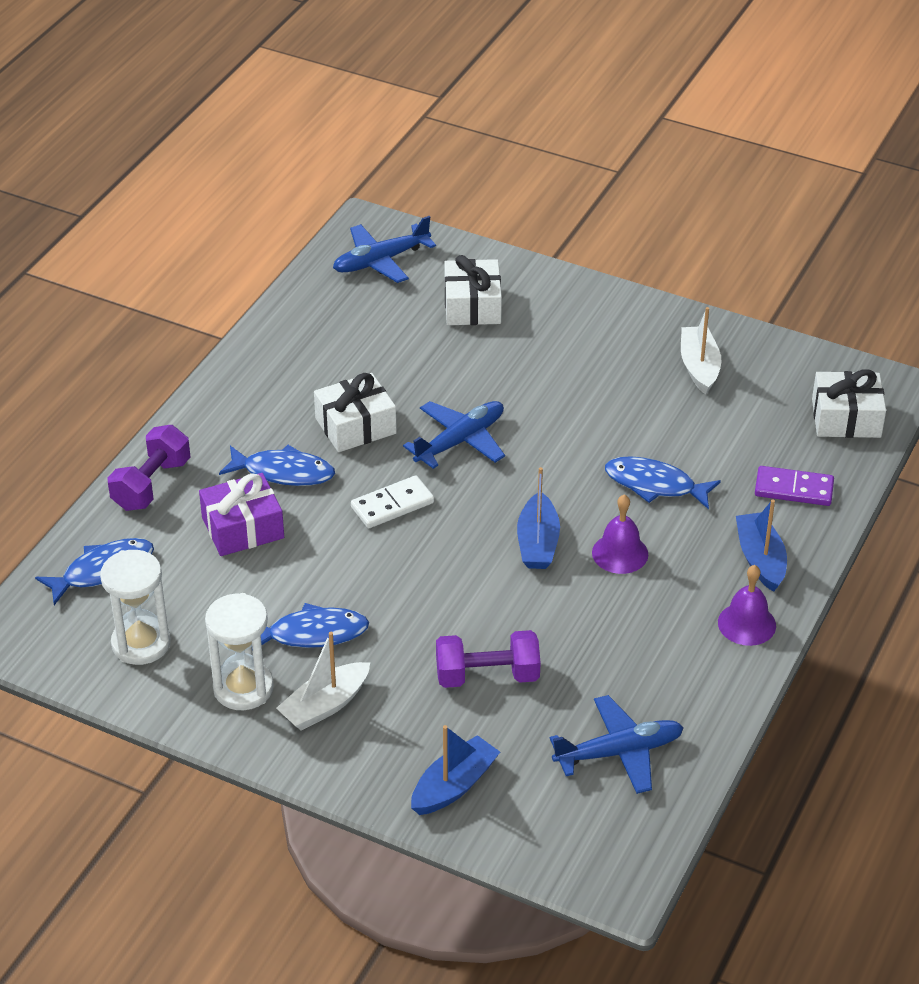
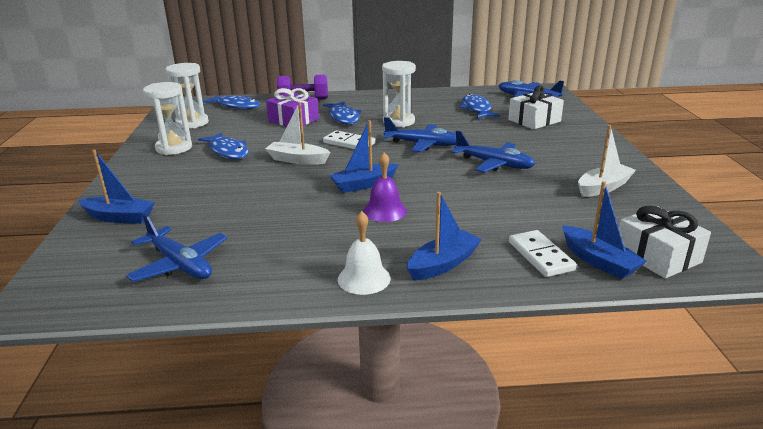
camera: 60 degrees right, 15 degrees down
white boat [276,632,370,731] -> white boat moved to [265,102,331,165]
white gift [314,373,397,452] -> white hourglass [382,61,416,127]
purple dumbbell [436,630,541,688] -> none
blue fish [605,456,721,510] -> blue fish moved to [460,94,500,118]
purple bell [718,565,776,646] -> white bell [338,211,391,295]
purple domino [755,466,834,506] -> white domino [509,230,577,277]
none -> blue plane [451,130,535,173]
none -> blue boat [562,181,647,279]

